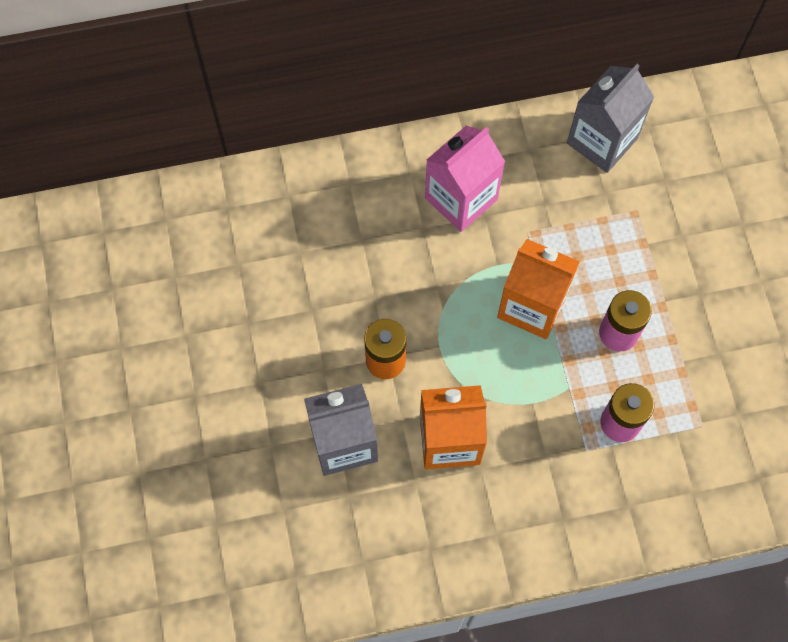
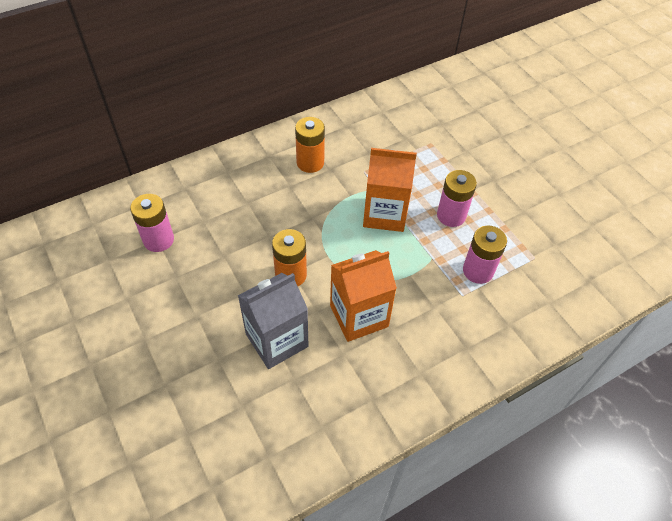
camera: 20 degrees left, 15 degrees down
pink carton [425,126,505,232] -> orange battery [295,117,325,173]
grey carton [567,64,654,173] -> none
none -> pink battery [130,194,174,252]

